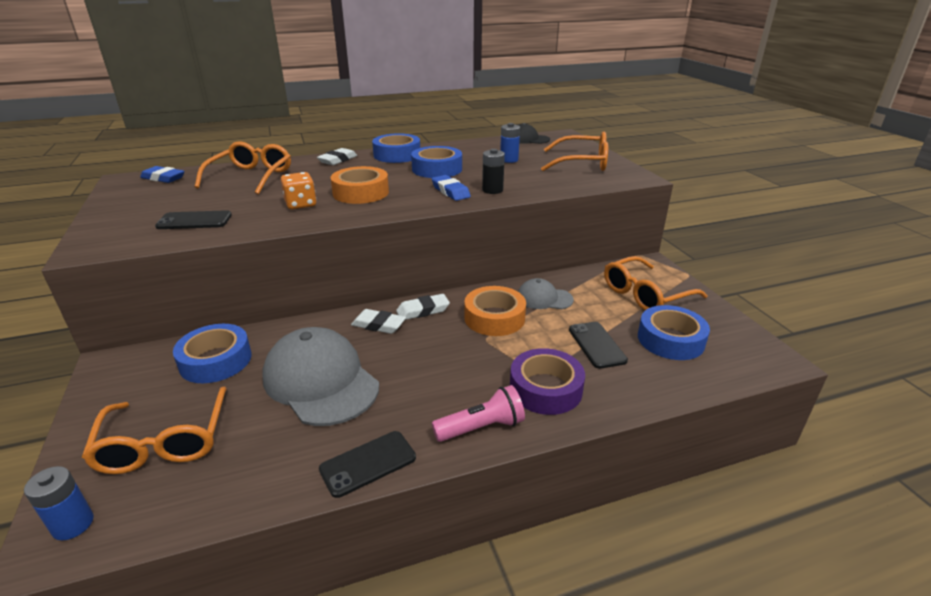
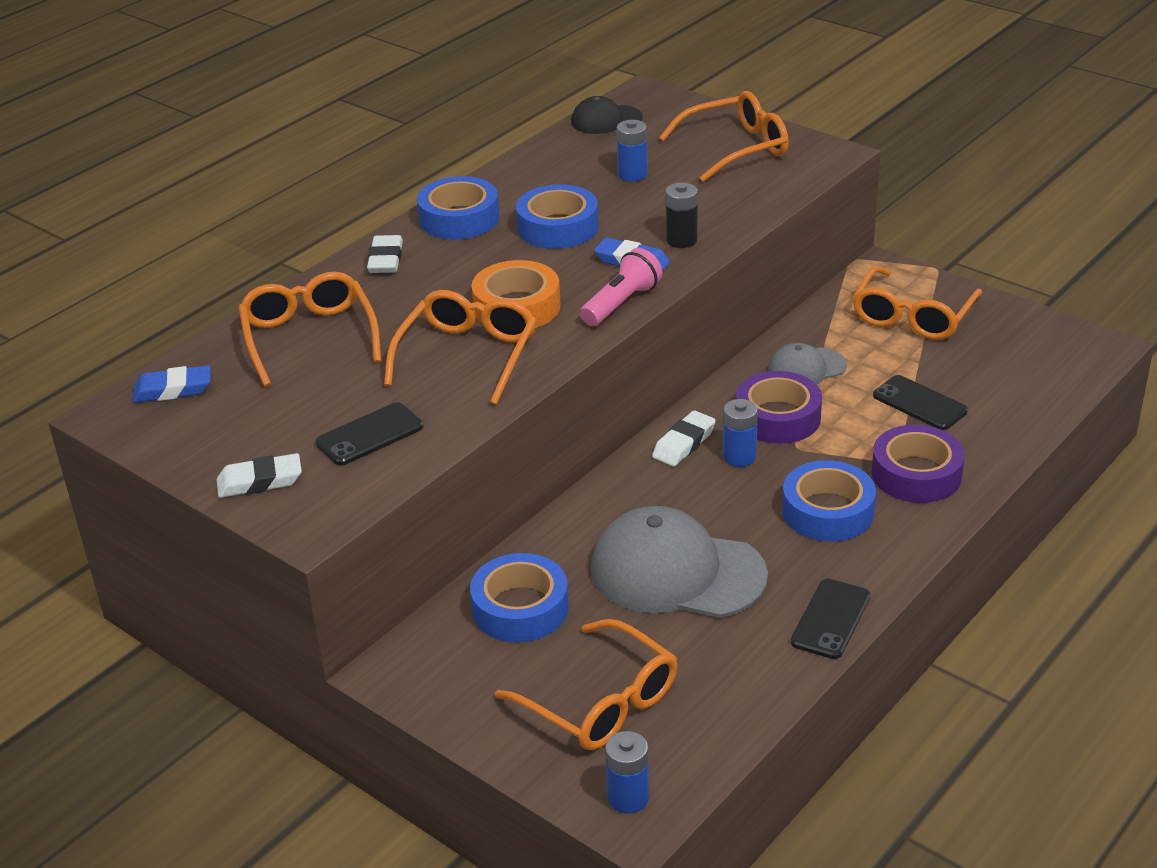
camera: 30 degrees left, 5 degrees up
orange dice [281,172,317,209] -> orange glasses [384,290,536,405]
white eraser [351,309,406,334] -> white eraser moved to [217,453,302,498]
pink flashlight [432,385,525,442] -> pink flashlight moved to [580,248,662,326]
orange tape [464,286,526,336] -> purple tape [736,371,822,444]
blue tape [638,305,710,360] -> blue tape moved to [782,460,876,542]
none -> blue battery [723,399,758,467]

